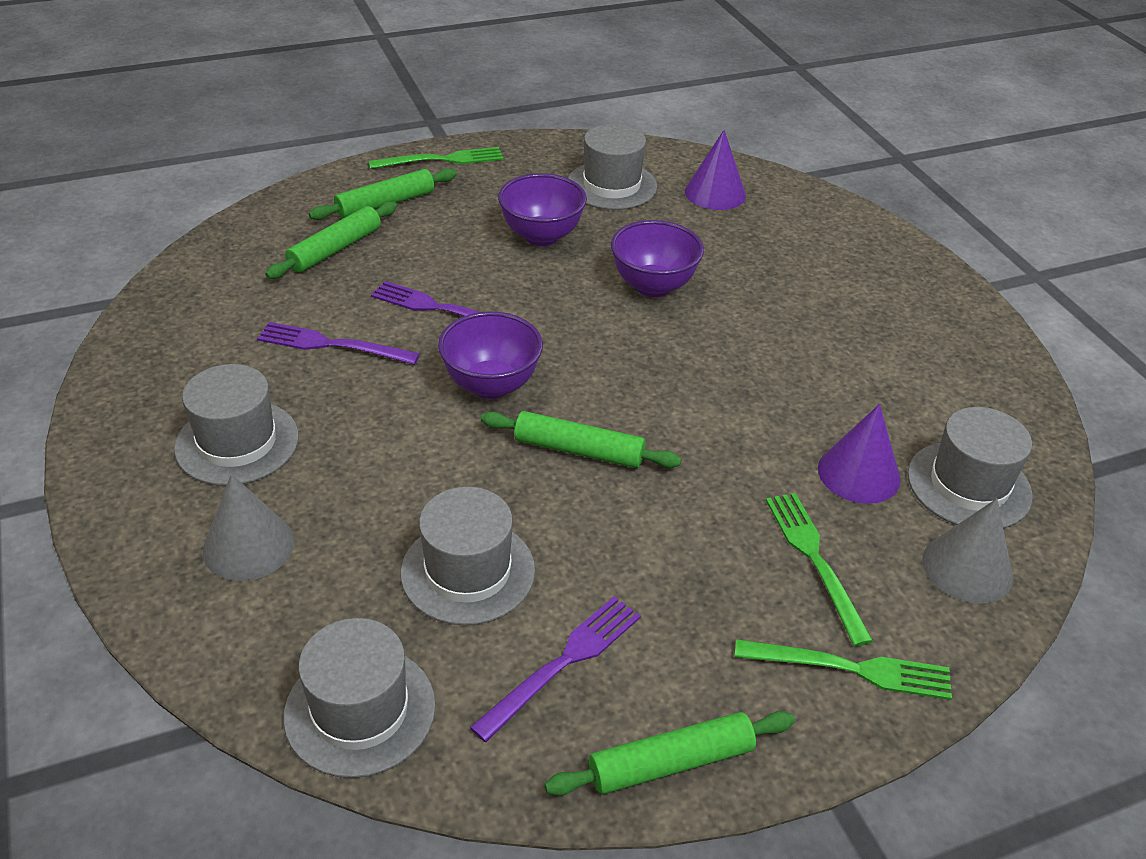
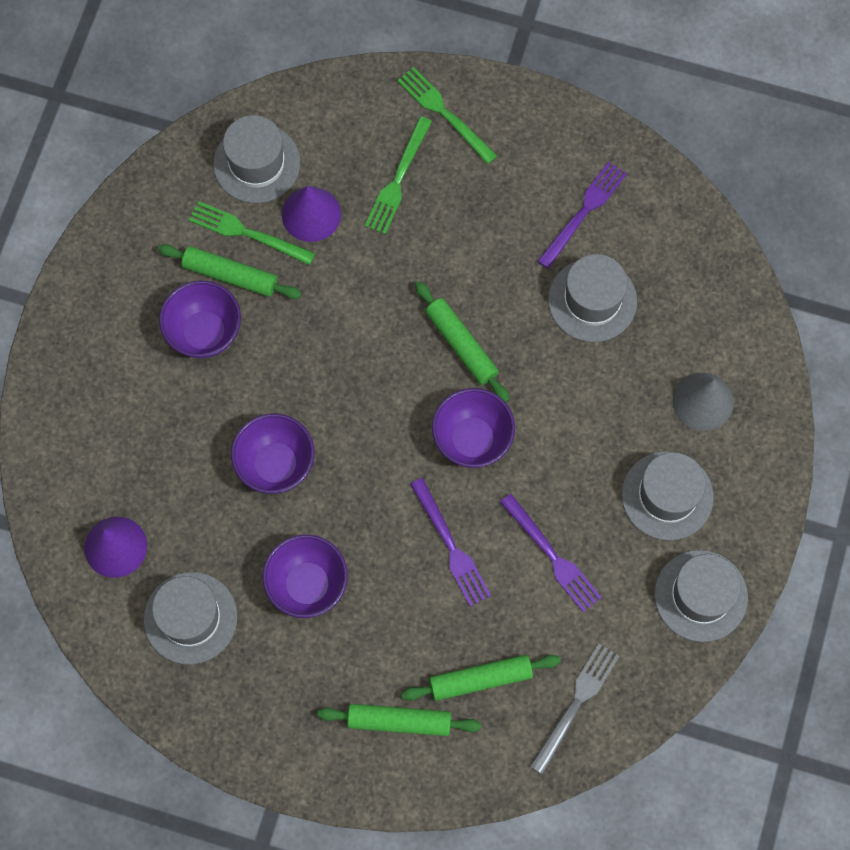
camera: 140 degrees left, 30 degrees up
grey hat [283,618,436,778] -> grey hat moved to [654,550,748,642]
green fork [369,147,503,169] -> green fork moved to [189,201,315,265]
purple fork [470,596,641,742] -> purple fork turned 135 degrees clockwise [537,162,627,269]
green rolling pin [544,711,795,796] -> green rolling pin moved to [158,244,302,299]
grey cone [922,498,1013,603] -> none
none -> purple bowl [159,281,241,358]
none -> grey fork [530,644,619,774]

